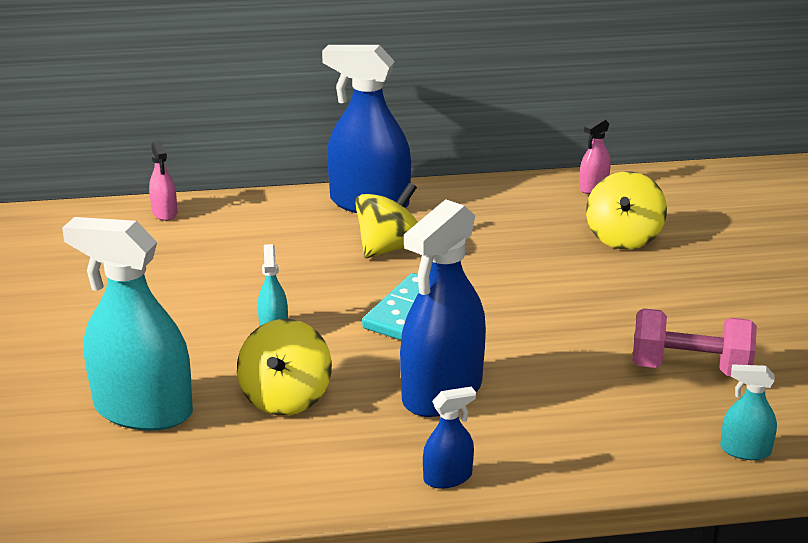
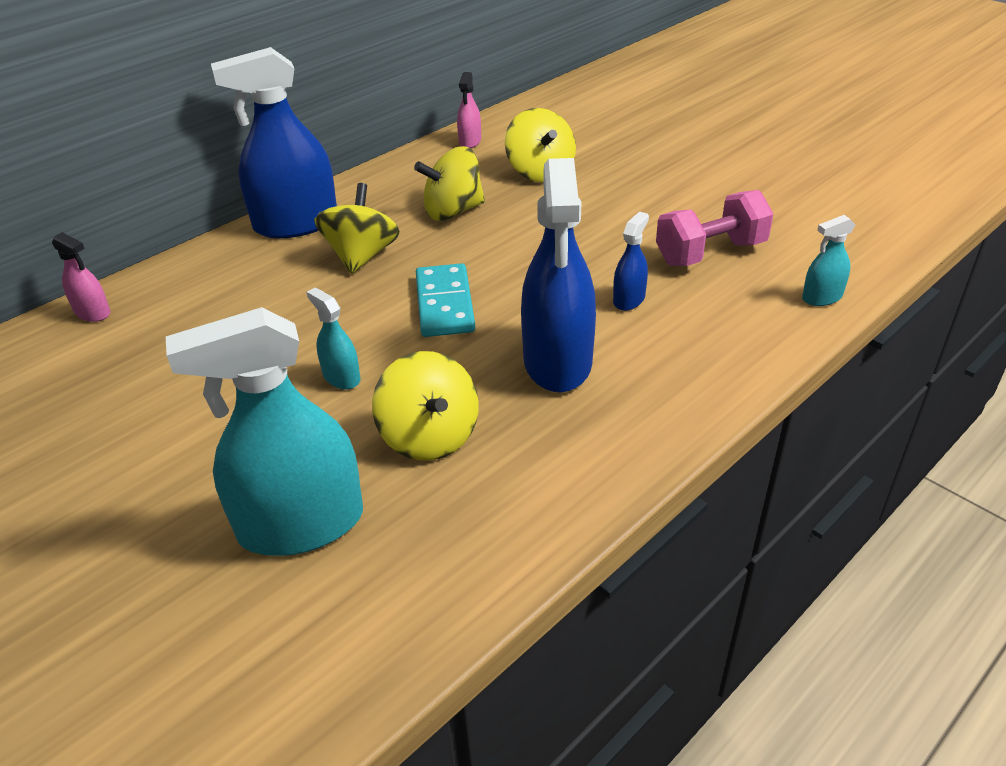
camera: 35 degrees left, 10 degrees up
blue spray bottle [423,387,476,489] -> blue spray bottle moved to [613,212,649,311]
none -> yellow spinning top [414,146,485,221]

